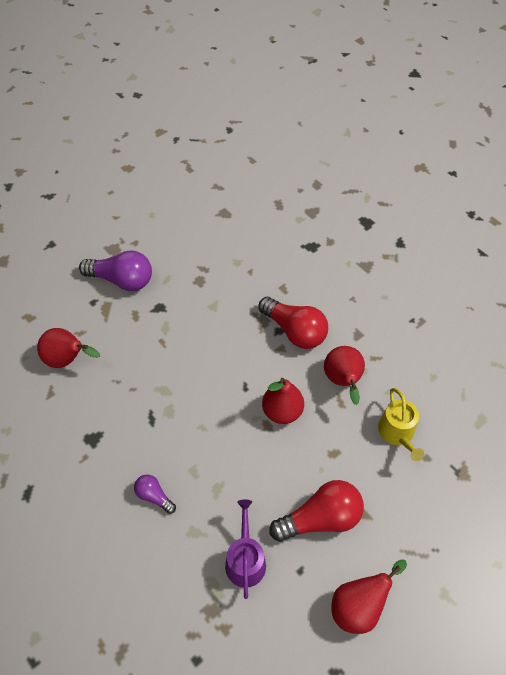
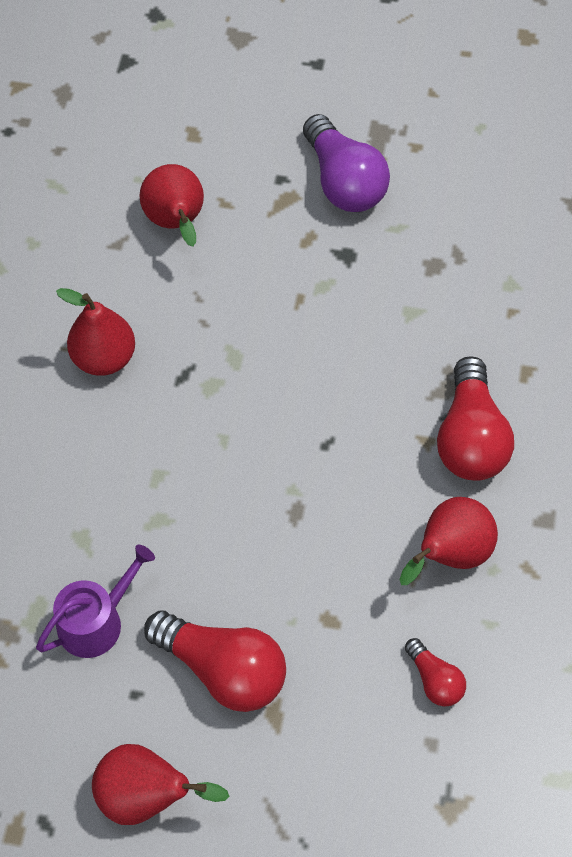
camera: 50 degrees right, 5 degrees up
purple light bulb [134,474,176,514] -> none
red pear [262,378,304,424] -> red pear moved to [56,288,135,376]
yellow watering can [378,388,424,461] -> red light bulb [405,638,466,707]

